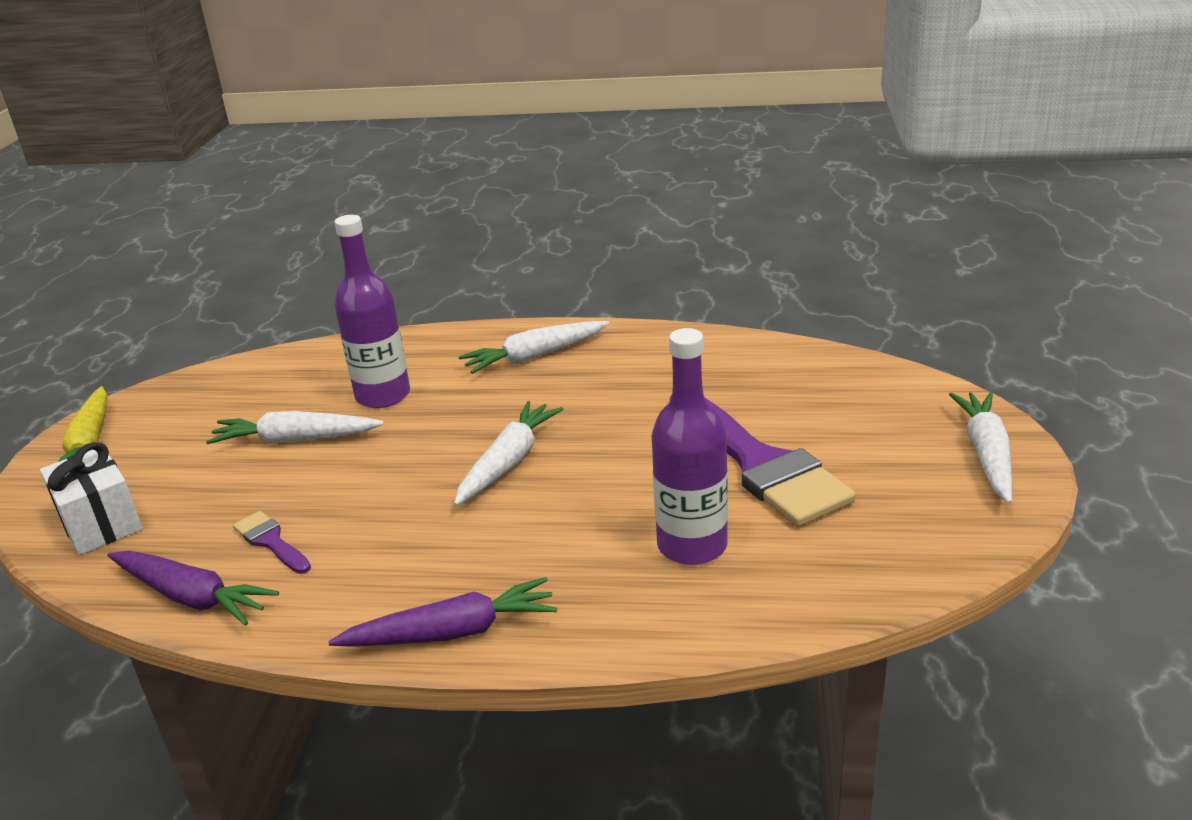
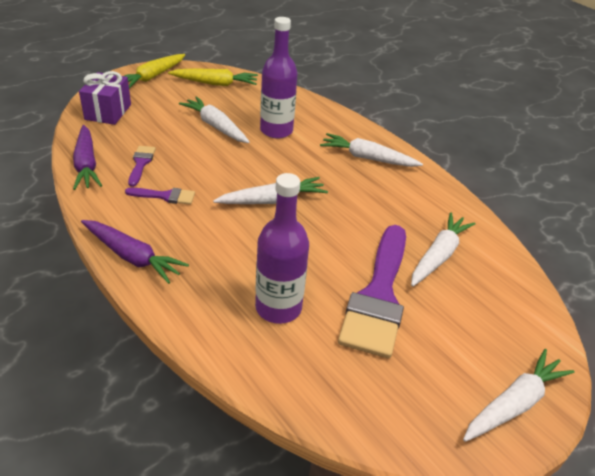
camera: 40 degrees right, 10 degrees up
white gift [40,442,143,555] -> purple gift [79,71,131,125]
none -> purple brush [125,188,195,205]
none -> yellow carrot [168,68,258,86]
none -> white carrot [411,212,476,287]

